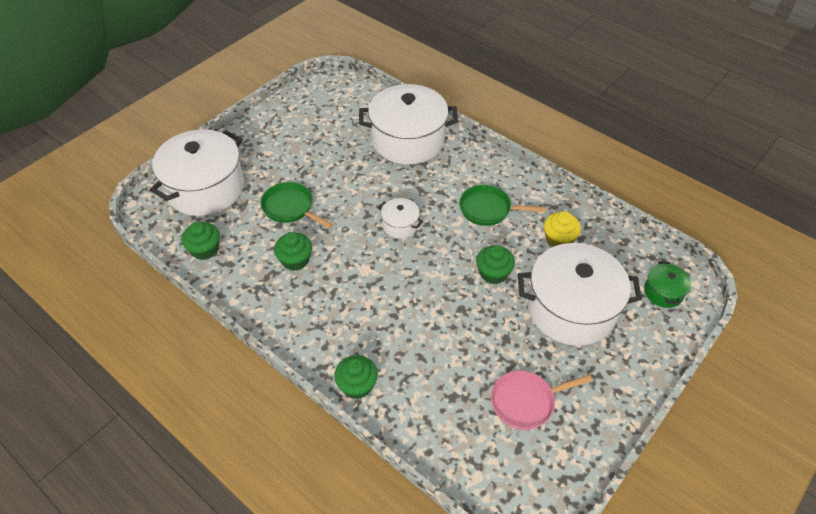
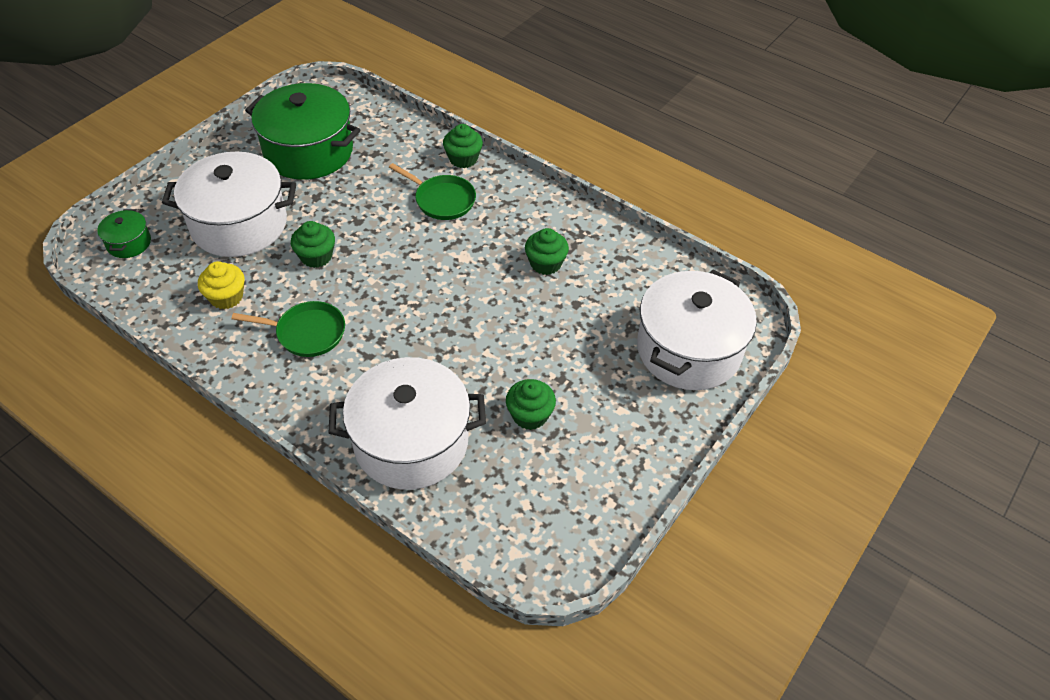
camera: 175 degrees right, 0 degrees up
green cupcake [182,222,220,260] -> green cupcake moved to [506,379,556,430]
green pan [261,182,333,229] -> green pan moved to [389,163,476,220]
white pot [378,198,423,238] -> none
pink pan [491,371,592,430] -> green pot [245,83,360,180]

